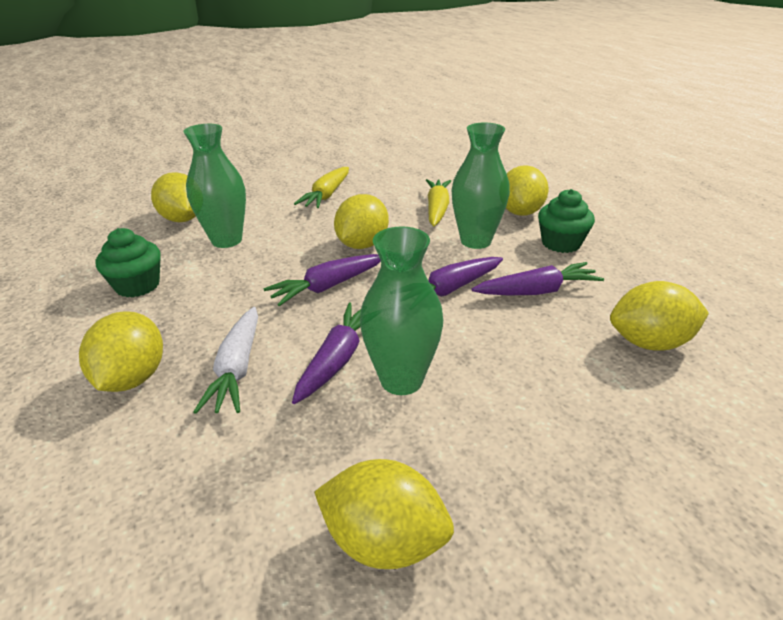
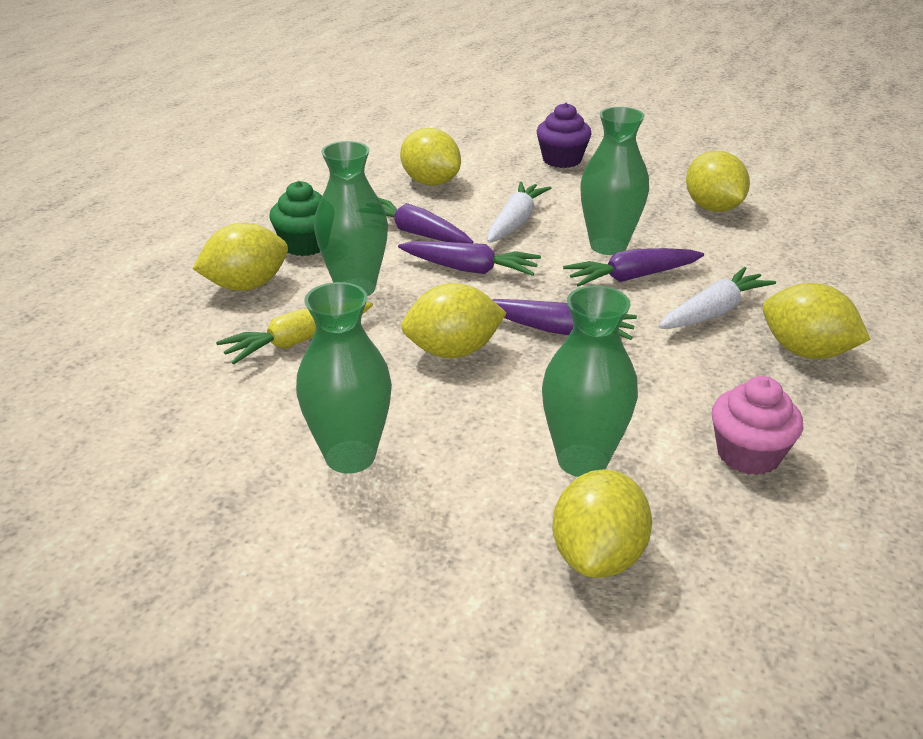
camera: 130 degrees left, 0 degrees up
yellow lemon [79,311,163,392] -> yellow lemon turned 75 degrees clockwise [763,283,871,359]
green cupcake [96,228,161,297] -> pink cupcake [712,376,803,475]
yellow carrot [294,167,349,208] -> green vase [296,282,392,474]
none -> white carrot [487,182,551,243]
none -> purple cupcake [537,103,592,168]

